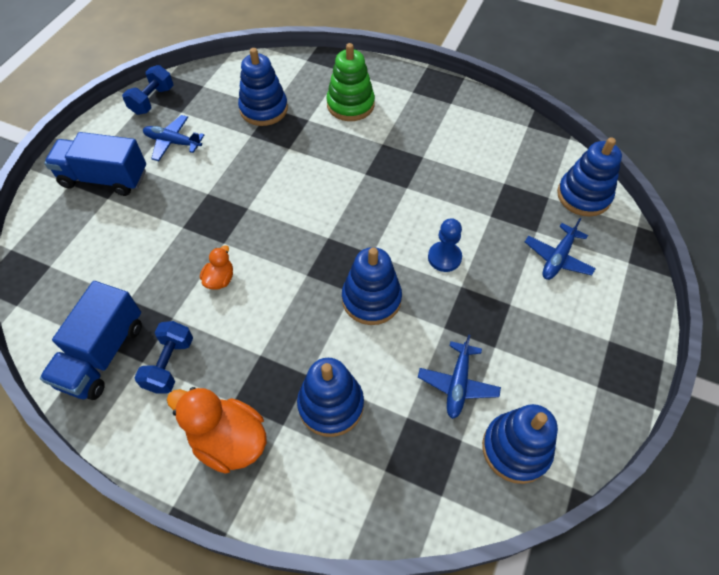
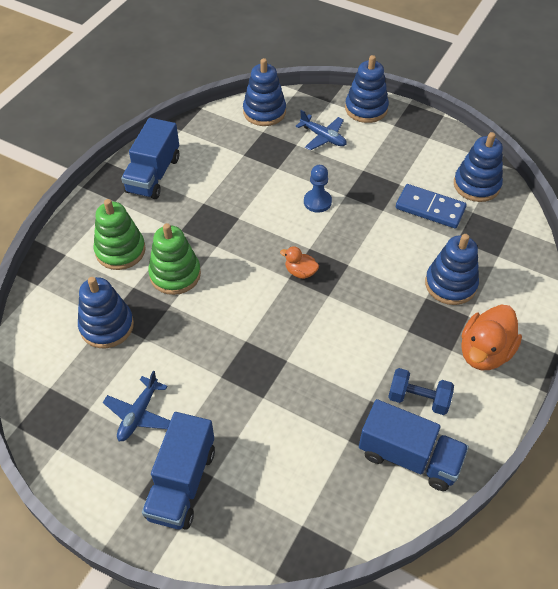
camera: 85 degrees left, 5 degrees down
blue dumbbell [122,65,174,115] -> none
orange duck [200,245,233,290] -> orange duck moved to [280,246,319,279]
blue stacking toy [342,247,402,325] -> blue stacking toy moved to [345,55,389,123]
blue plane [418,334,501,419] -> blue domino [396,184,467,228]
none -> blue truck [121,118,179,199]
none -> green stacking toy [148,223,201,295]

